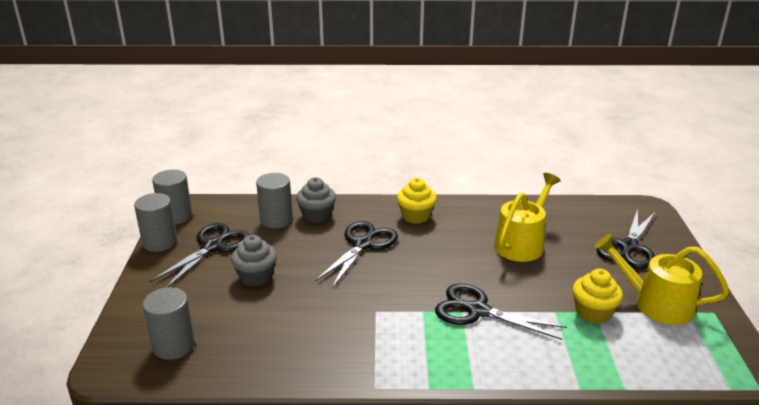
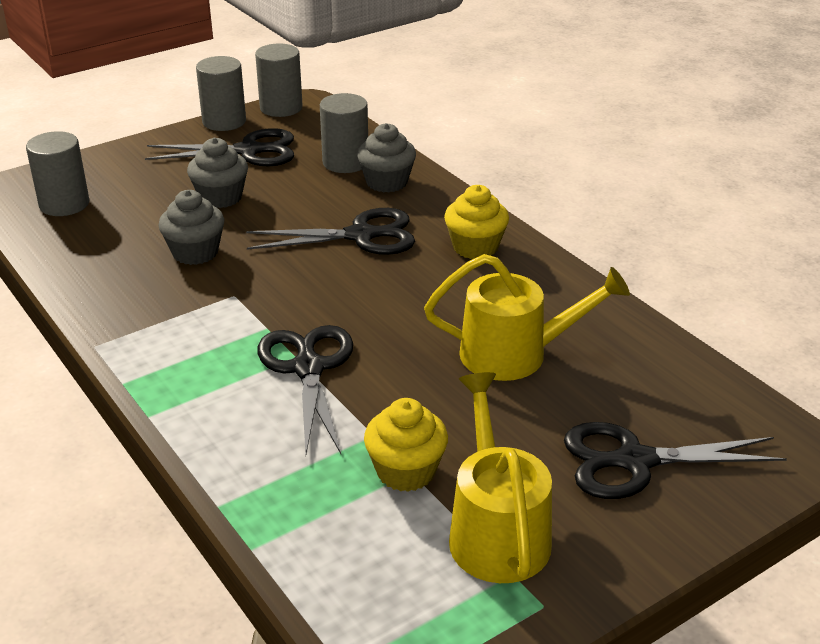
camera: 55 degrees right, 5 degrees up
none -> grey cupcake [158,190,224,265]

